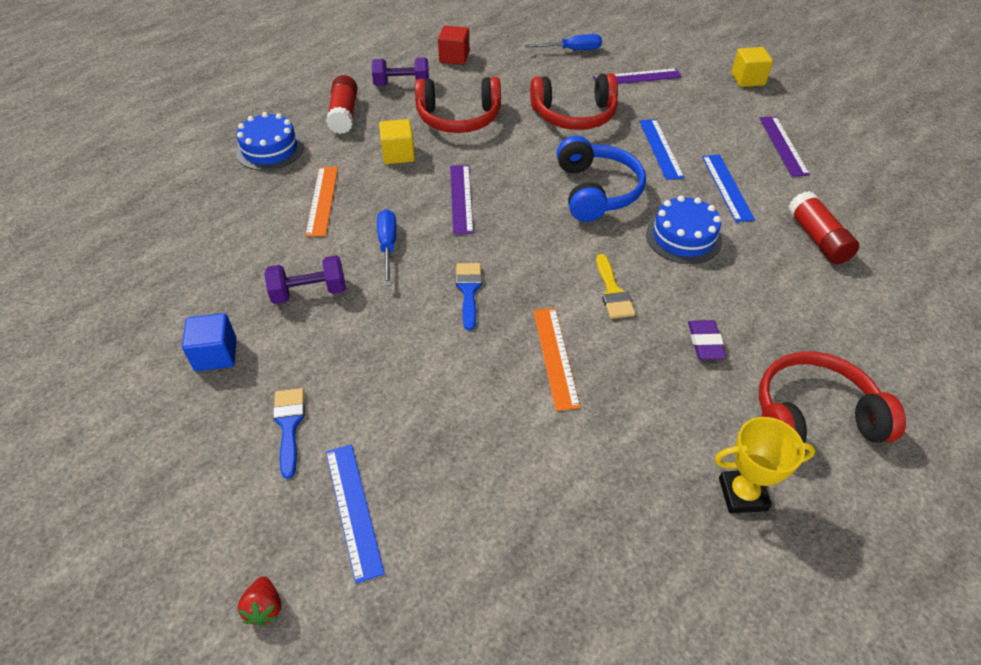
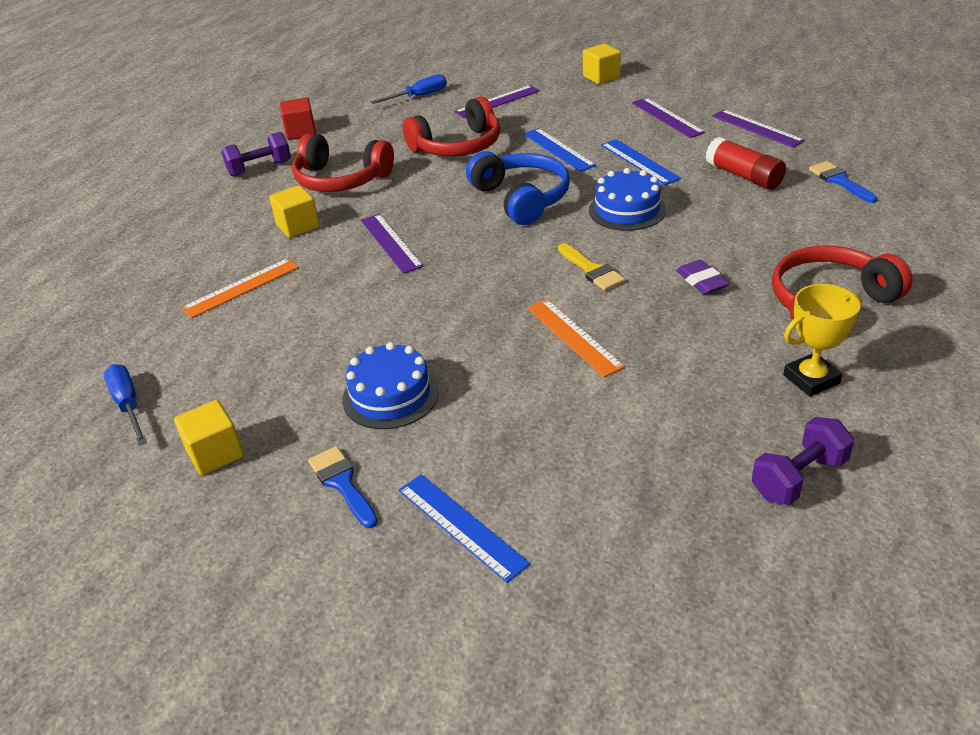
camera: 20 degrees left, 10 degrees down
blue cube [182,313,237,371] -> yellow cube [174,400,244,475]
blue cake [236,112,304,171] -> blue cake moved to [342,342,439,429]
red strawberry [238,576,281,626] -> none
purple dumbbell [264,255,346,304] -> purple dumbbell moved to [752,417,854,505]
orange ruler [305,167,338,236] -> orange ruler turned 75 degrees clockwise [181,258,299,318]
red glue stick [326,75,358,134] -> none
blue screwdriver [377,209,397,286] -> blue screwdriver moved to [104,364,147,445]
red headphones [415,77,501,133] -> red headphones turned 45 degrees clockwise [292,133,394,192]
blue brush [456,263,482,330] -> blue brush moved to [809,161,877,203]
none -> purple ruler [712,110,805,148]

